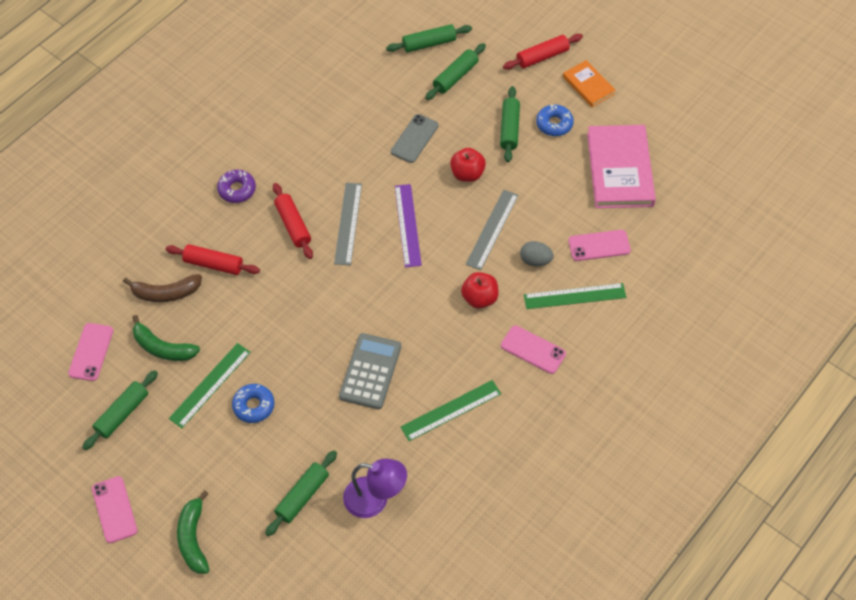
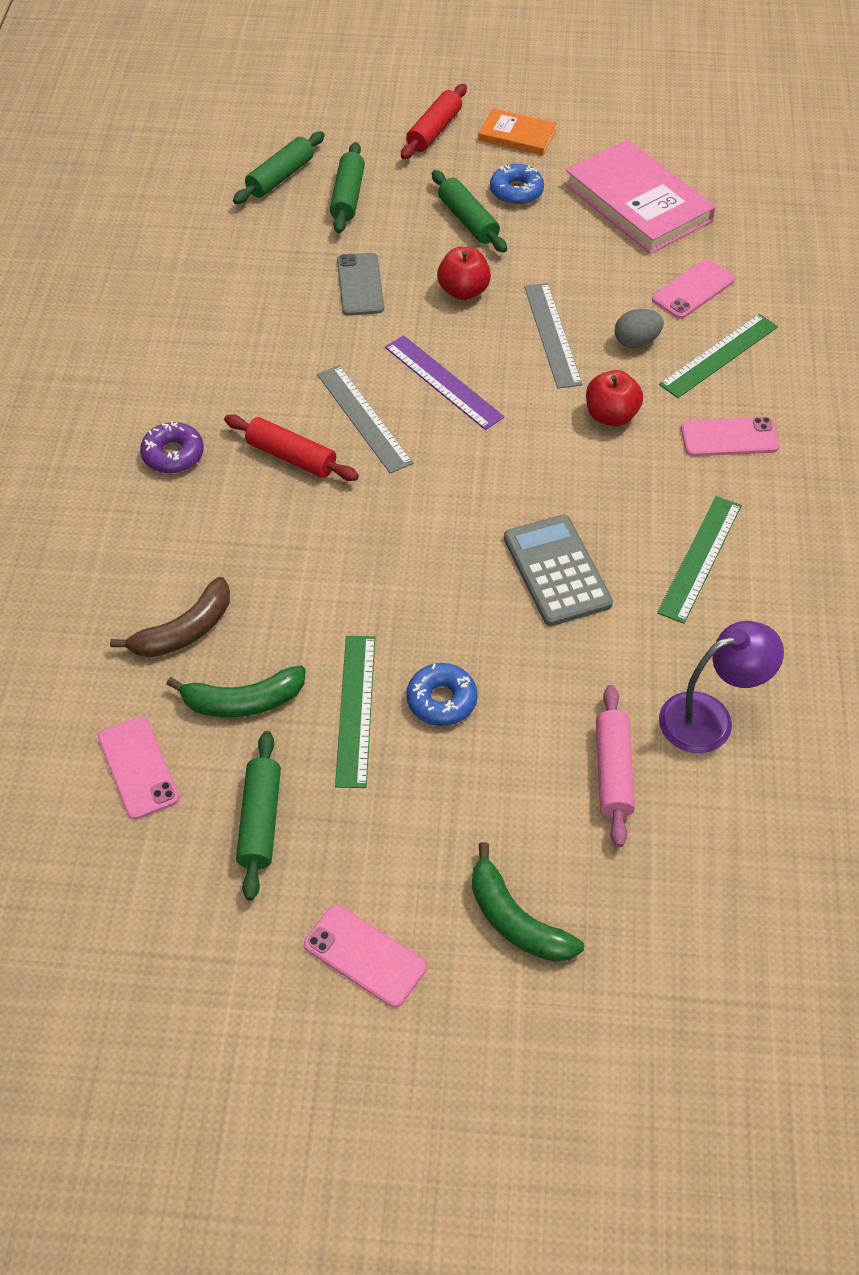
camera: 35 degrees left, 5 degrees down
red rolling pin [166,244,260,275] -> none
green rolling pin [265,450,337,536] -> pink rolling pin [596,685,635,847]

